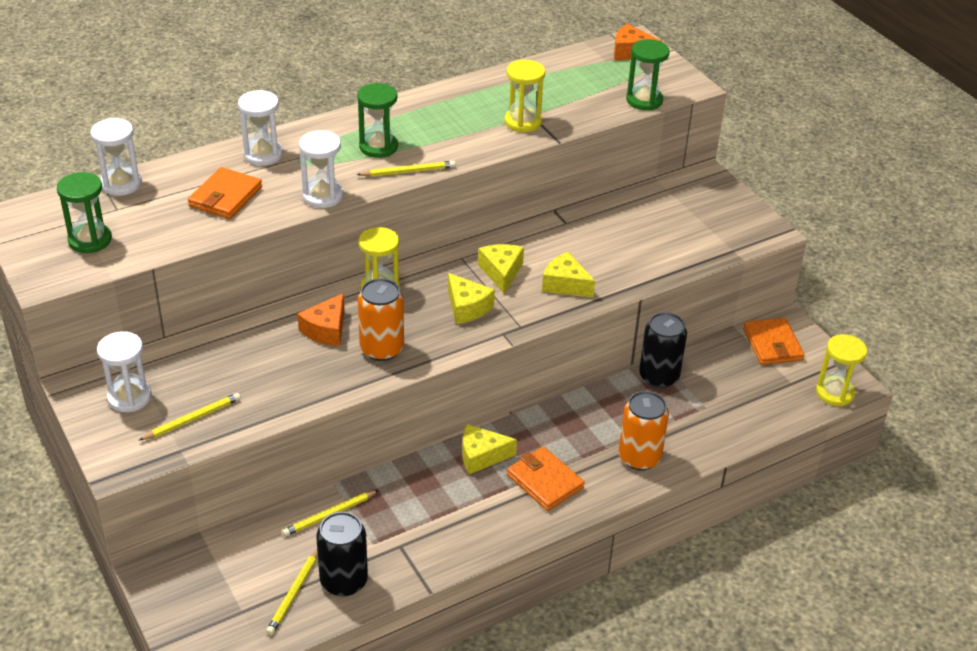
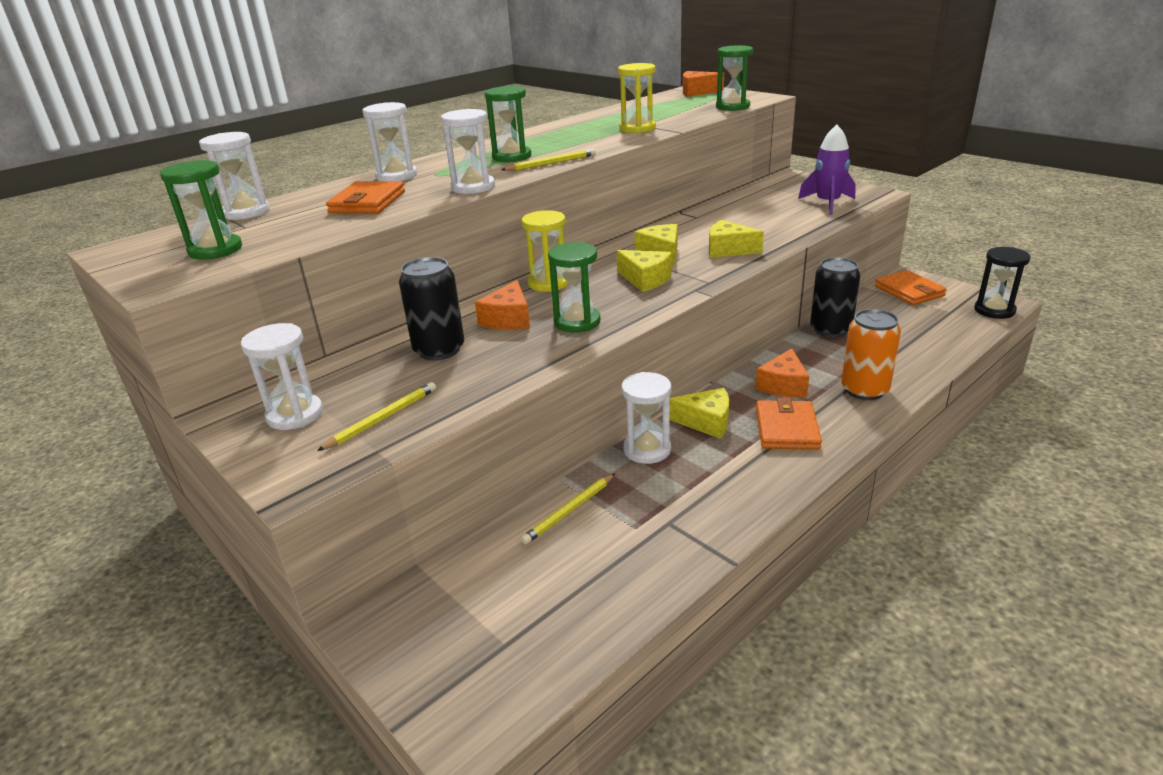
camera: 10 degrees left, 10 degrees down
yellow pencil [266,549,318,635] -> none
black can [316,512,368,597] -> black can moved to [399,257,464,361]
orange can [358,278,404,361] -> green hourglass [548,242,600,333]
yellow cheese [462,424,517,474] -> yellow cheese turned 150 degrees counterclockwise [670,388,729,439]
orange wallet [507,447,585,511] -> orange wallet turned 60 degrees clockwise [756,398,822,450]
yellow hourglass [816,334,867,406] -> black hourglass [974,247,1031,319]
none -> white hourglass [621,372,671,464]
none -> orange cheese [756,348,809,397]
none -> purple rocket [798,125,856,215]

